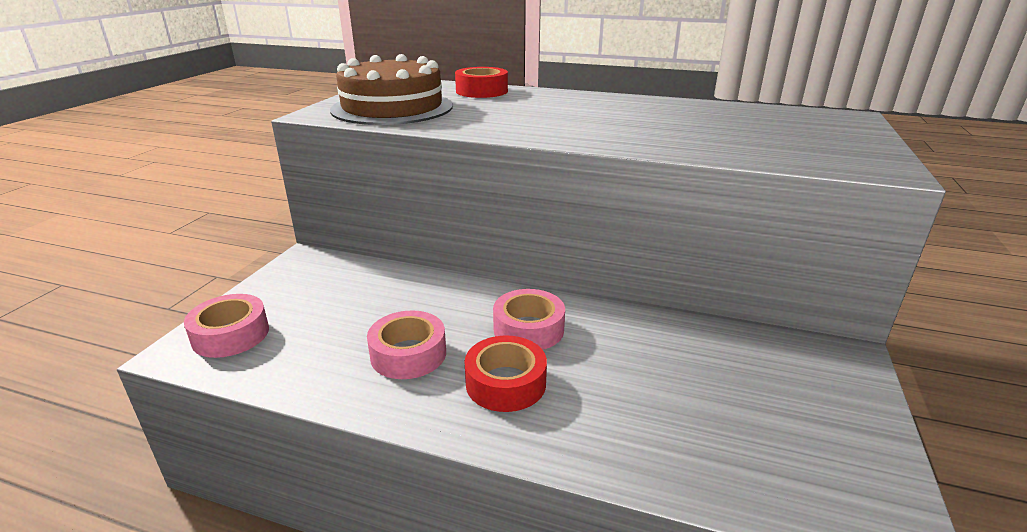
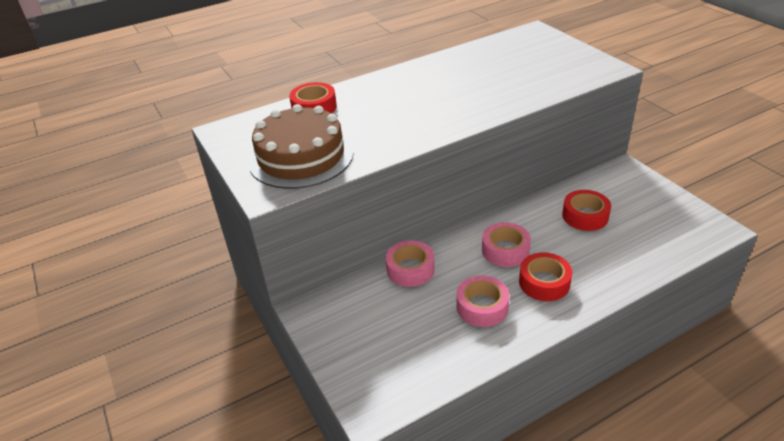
camera: 45 degrees left, 10 degrees up
pink tape [184,294,269,358] -> pink tape moved to [386,241,435,287]
none -> red tape [562,190,611,231]

